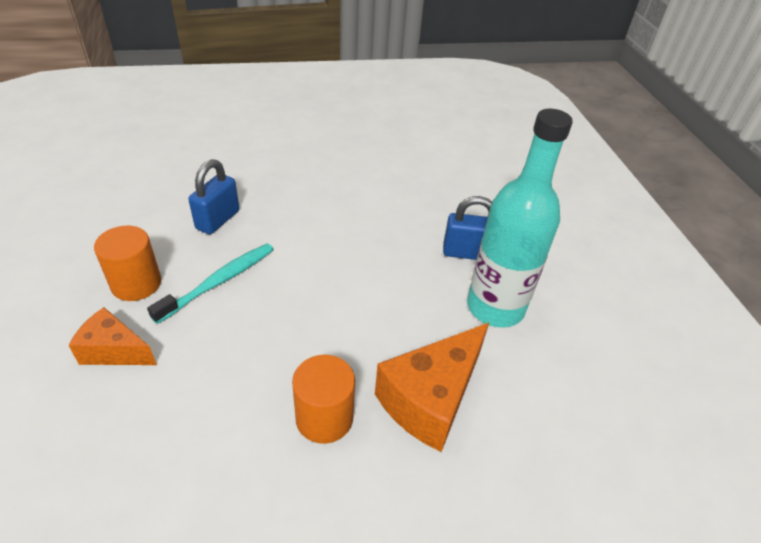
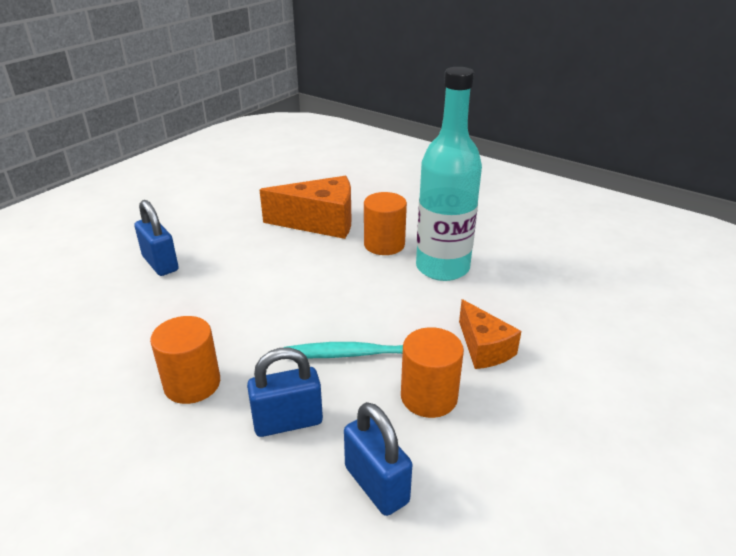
camera: 130 degrees left, 10 degrees down
turquoise bottle [467,109,573,327] -> turquoise bottle moved to [416,67,482,281]
none -> orange cylinder [150,316,220,404]
none -> blue padlock [344,402,412,516]

